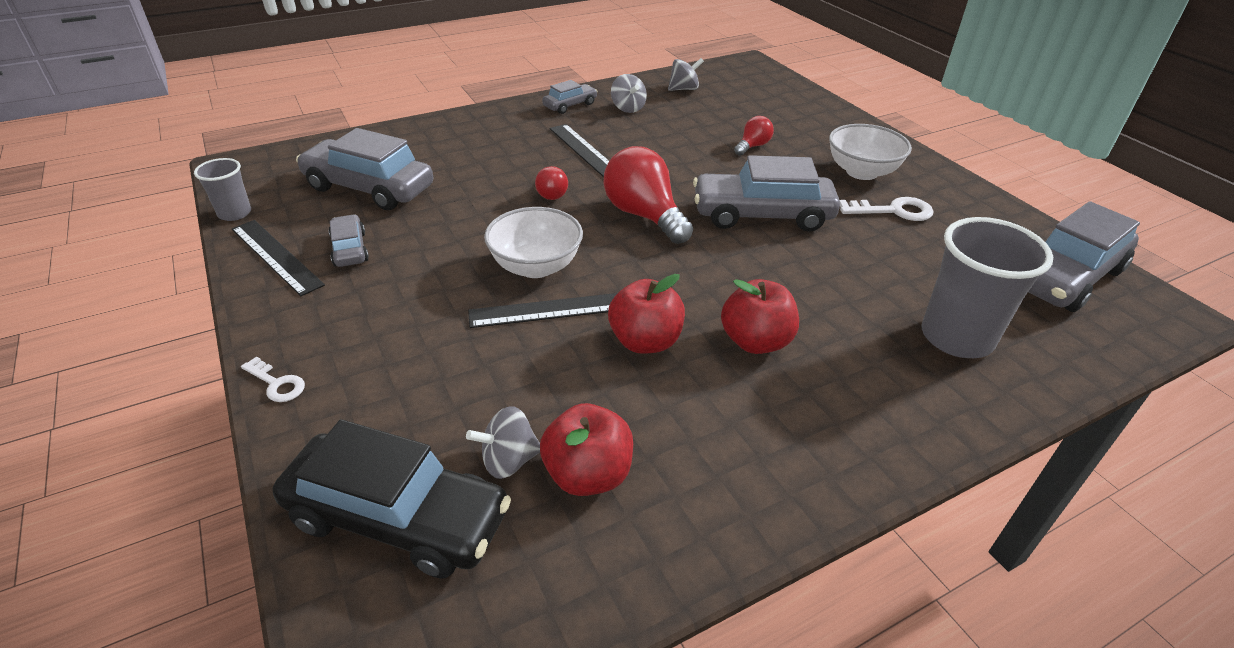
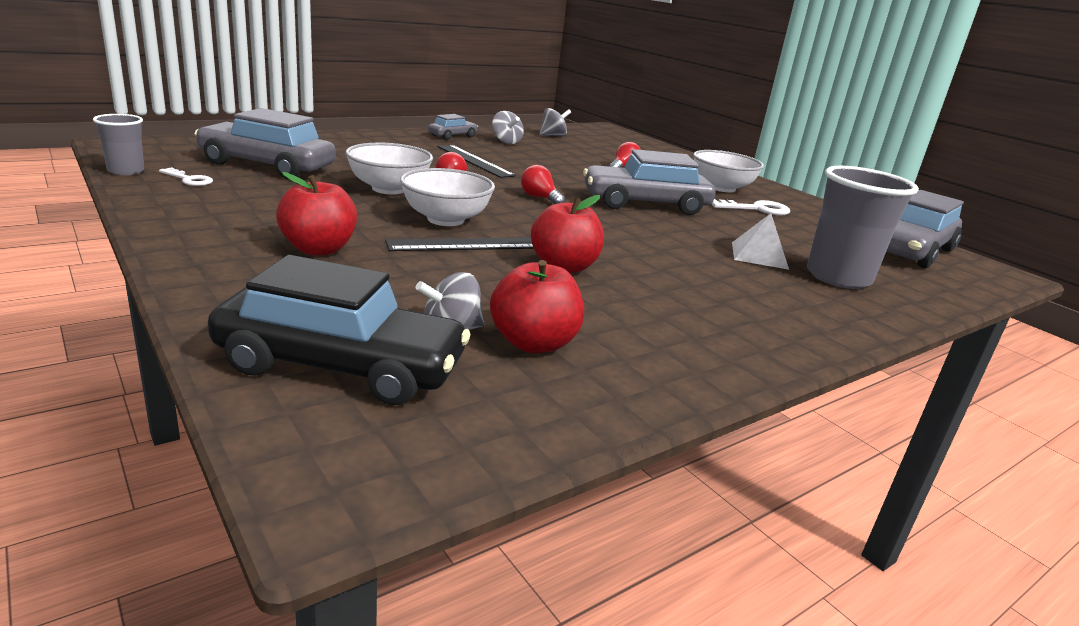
camera: 10 degrees left, 15 degrees down
black ruler [232,220,325,296] -> none
white key [241,356,305,402] -> white key moved to [159,167,213,186]
grey car [329,214,369,267] -> none
red light bulb [603,146,693,244] -> red light bulb [521,165,565,204], size x0.51
red apple [721,279,799,354] -> red apple moved to [276,172,357,255]
none -> white bowl [346,143,433,194]
none -> white pyramid [732,213,789,270]

